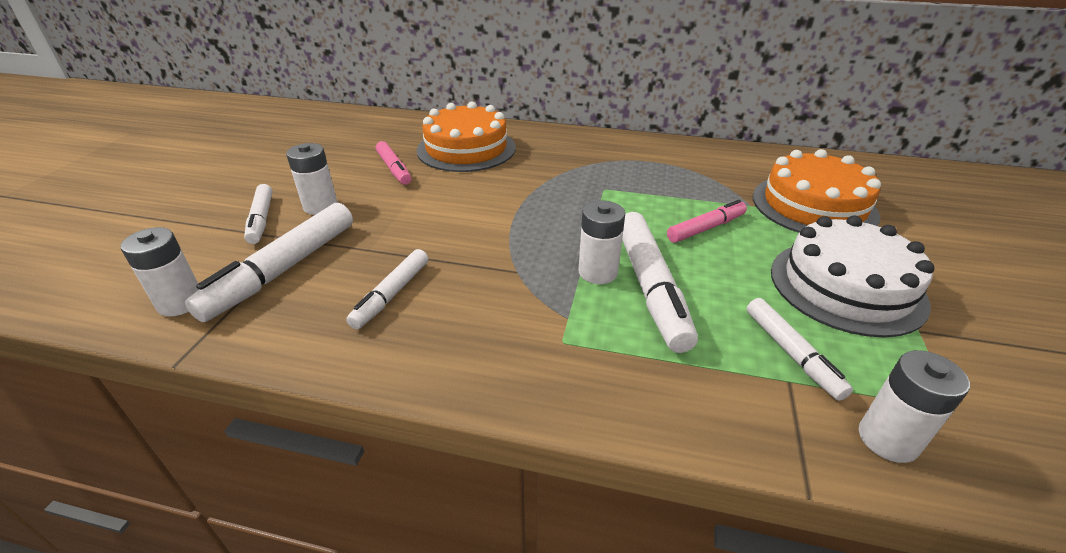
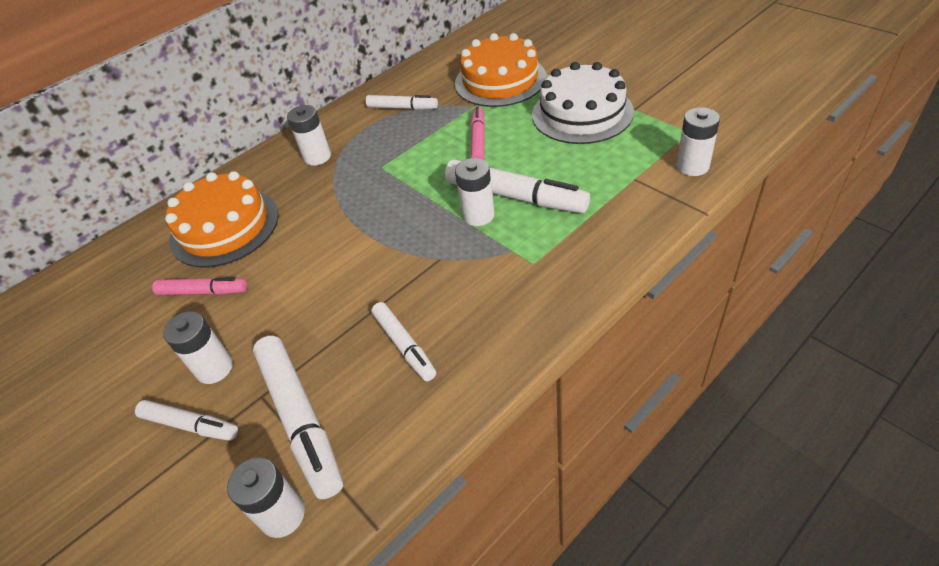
camera: 50 degrees left, 10 degrees up
white marker [747,298,853,401] -> white marker moved to [366,95,438,110]
none -> white battery [287,105,331,166]

